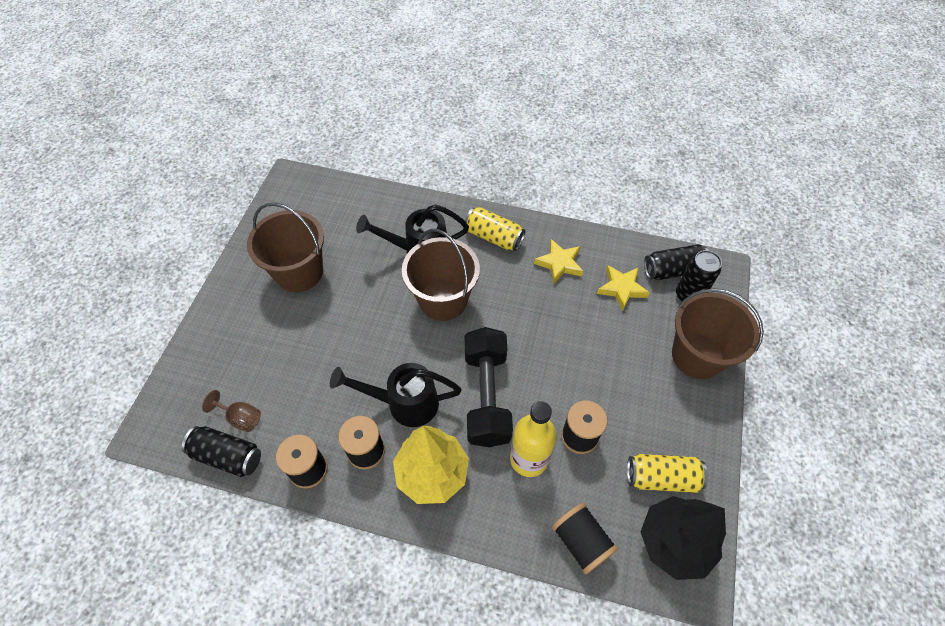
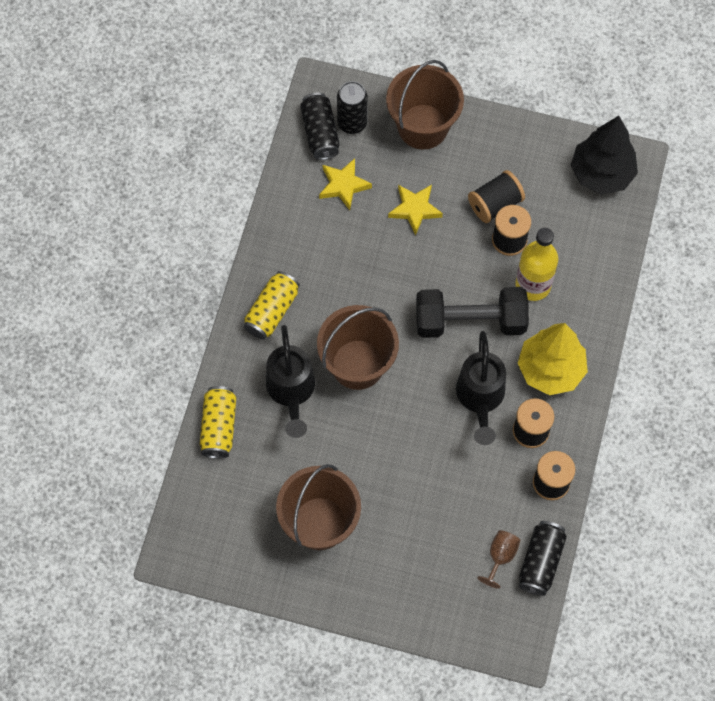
camera: 90 degrees left, 10 degrees up
yellow star [534,239,583,284] -> yellow star moved to [388,185,443,236]
black spool [552,502,618,575] -> black spool moved to [468,170,525,223]
yellow can [627,454,708,493] -> yellow can moved to [200,386,236,459]

